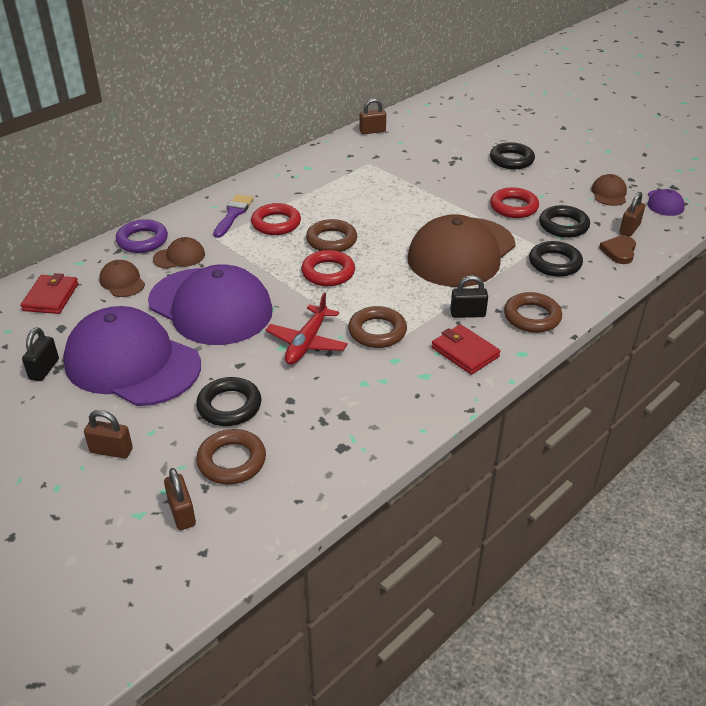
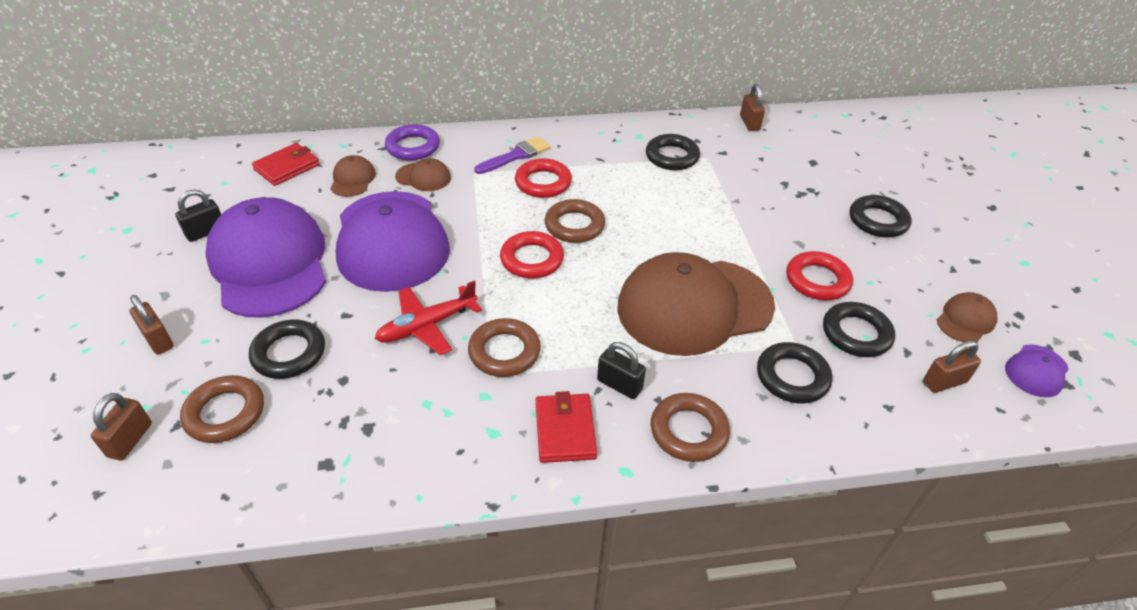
camera: 35 degrees right, 5 degrees up
brown padlock [359,98,386,134] -> brown padlock turned 60 degrees clockwise [740,84,765,131]
brown heart [599,236,636,264] -> none
none -> black ring [646,134,700,170]

